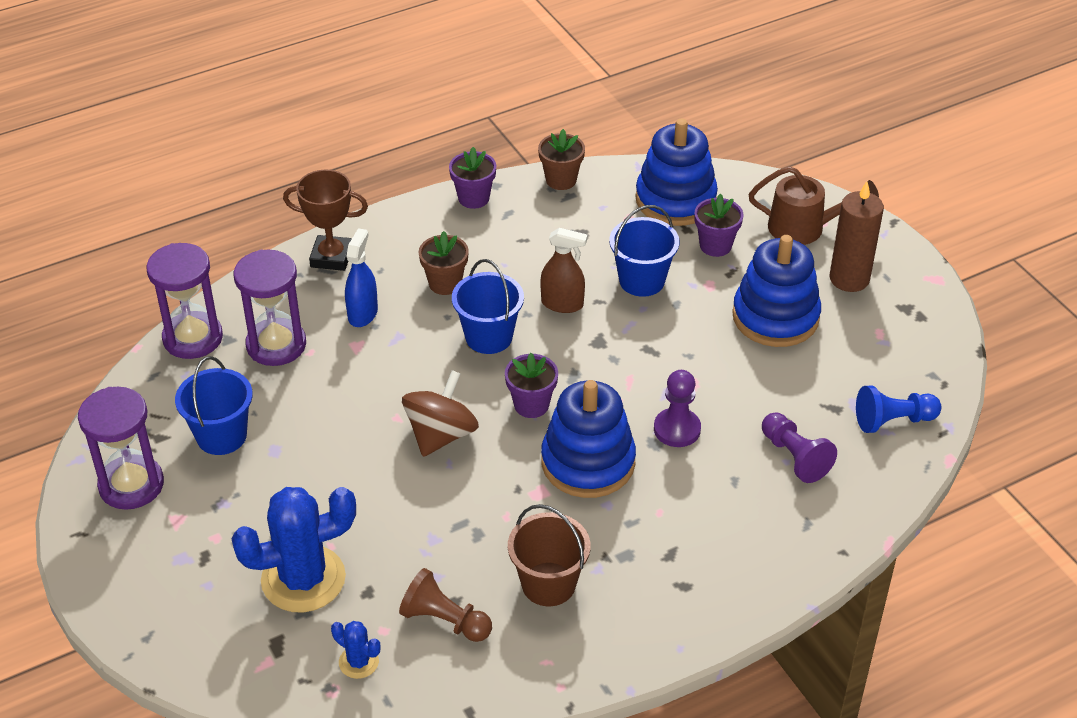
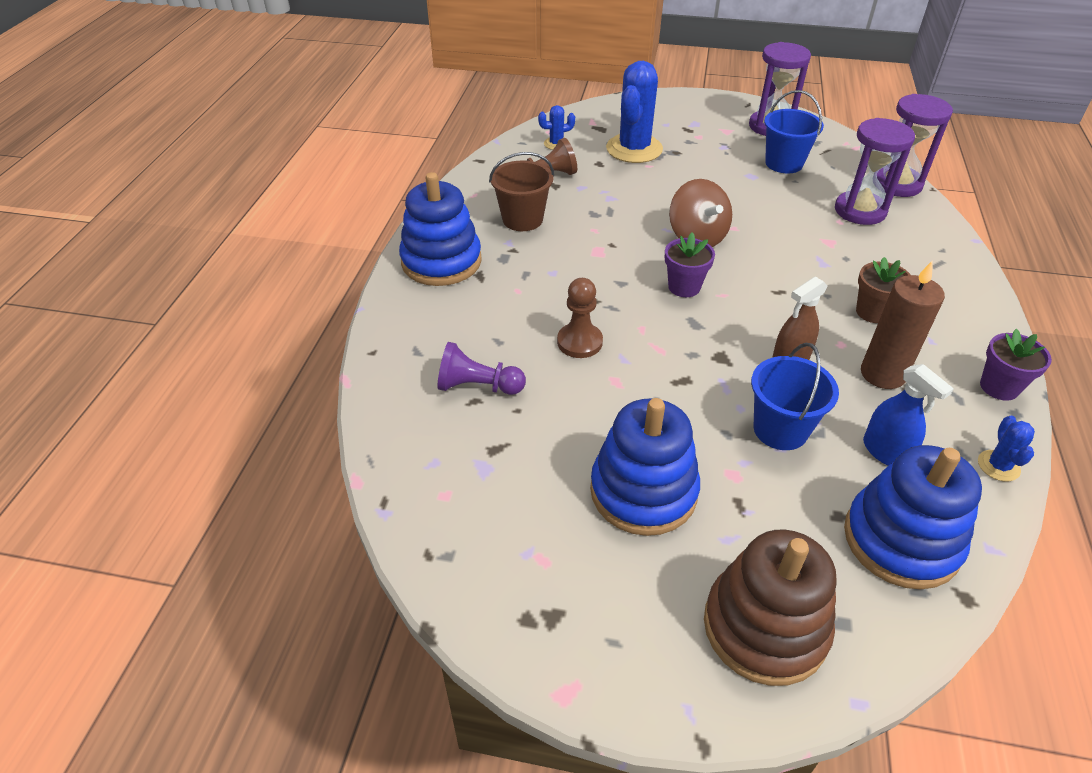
camera: 130 degrees right, 0 degrees up
brown trophy [283,170,368,271] -> none
blue spray bottle [345,228,378,327] -> blue spray bottle moved to [863,364,954,466]
blue bucket [452,259,524,354] -> none
brown flower pot [538,129,585,190] -> blue cactus [978,416,1035,481]
blue stacking toy [541,380,636,498] -> blue stacking toy moved to [399,172,482,286]
purple pawn [654,370,701,447] -> brown pawn [557,278,603,358]
purple flower pot [695,194,743,257] -> none
brown watering can [749,166,879,245] -> brown stacking toy [704,530,837,686]
brown candle [830,181,884,292] -> brown candle moved to [861,261,945,389]
blue pawn [856,386,942,433] -> none

